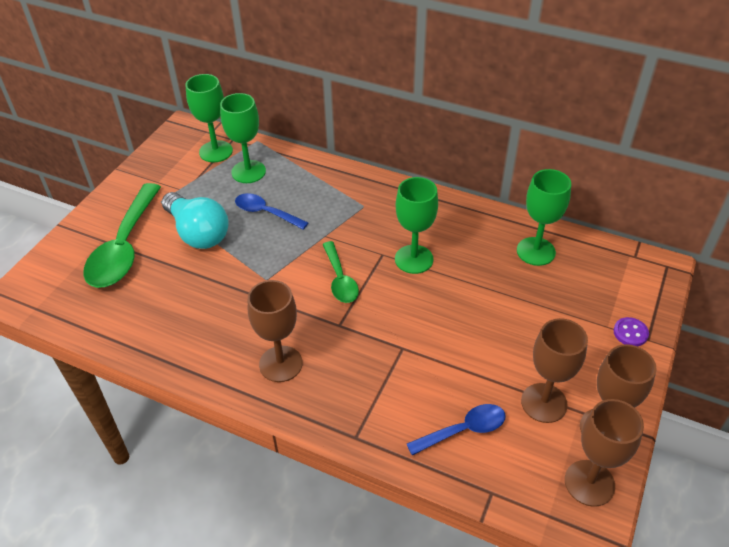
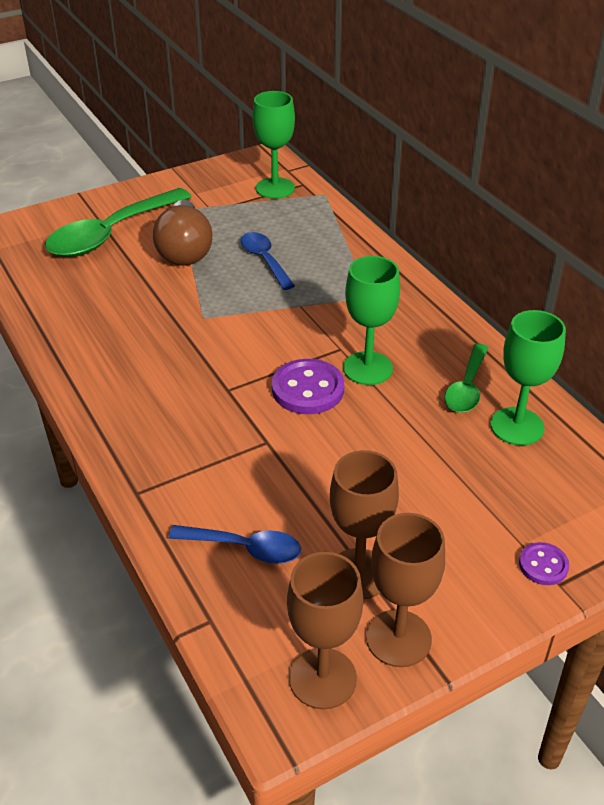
camera: 35 degrees right, 5 degrees down
turquoise light bulb [162,192,228,249] -> brown light bulb [153,200,213,266]
green goblet [220,93,266,183] -> none
brown goblet [248,280,303,382] -> none
green spoon [323,241,359,303] -> green spoon moved to [444,344,489,413]
none -> purple button [272,359,344,414]

